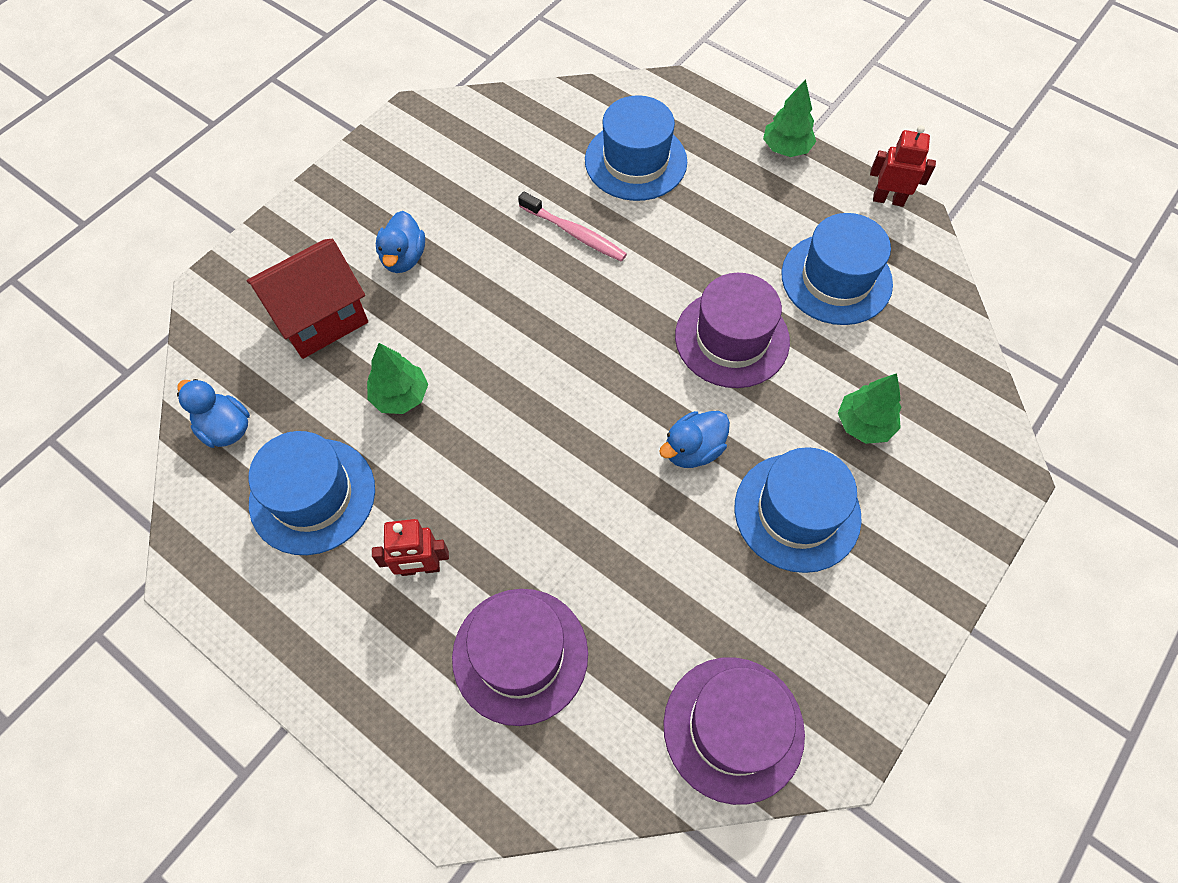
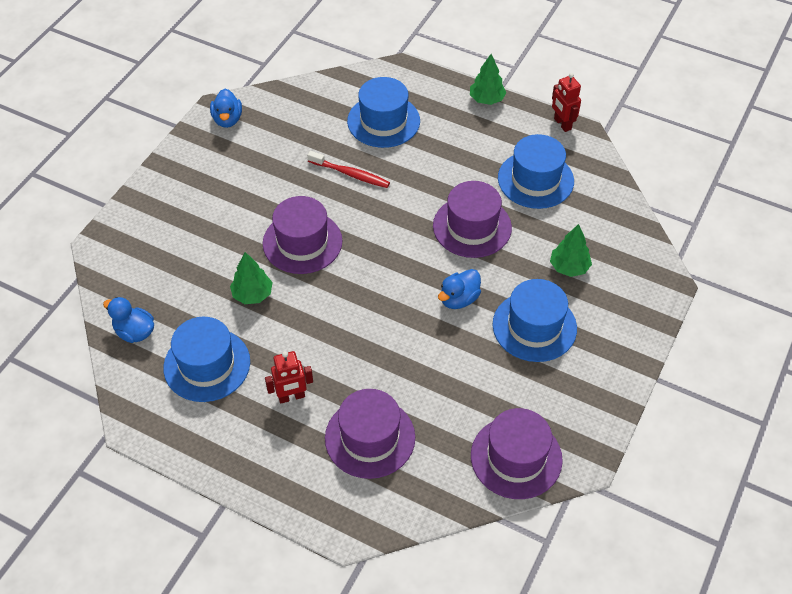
camera: 10 degrees left, 10 degrees down
red house [247,239,368,359] -> none
blue duck [376,211,425,273] -> blue duck moved to [210,89,242,128]
pink toothbrush [518,191,627,262] -> red toothbrush [307,151,390,188]
red robot [870,125,936,207] -> red robot turned 120 degrees counterclockwise [552,73,581,132]
none -> purple hat [263,196,343,274]

